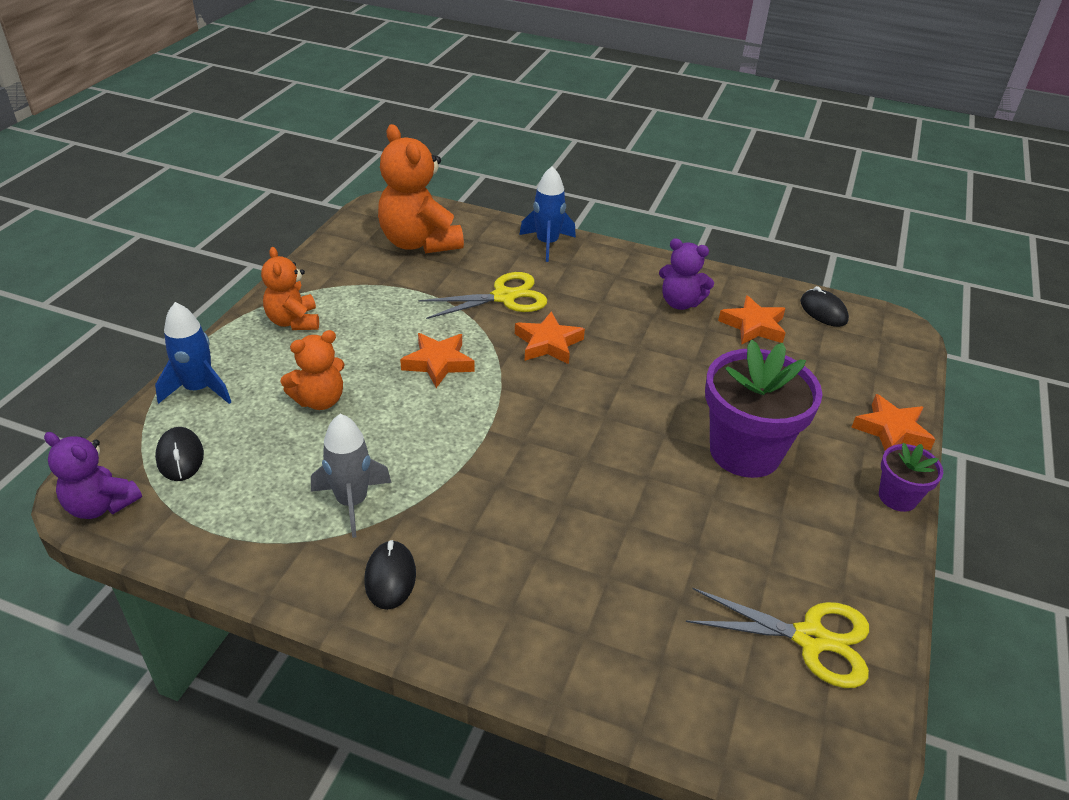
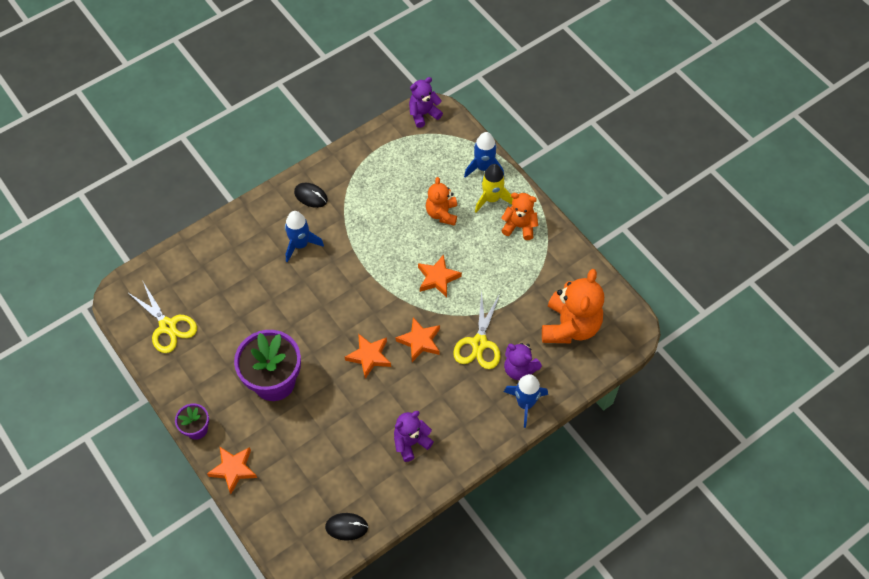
camera: 125 degrees right, 20 degrees up
black mouse [155,427,204,481] -> none
grey rocket [311,414,392,538] -> none
orange teddy bear [378,124,464,254] -> orange teddy bear turned 105 degrees clockwise [542,269,604,343]
yellow scissors [686,588,869,688] -> yellow scissors turned 90 degrees counterclockwise [127,280,197,353]
orange star [718,295,786,345] -> orange star moved to [345,333,391,379]
none -> blue rocket [285,211,324,262]
none -> yellow rocket [475,164,513,213]
none -> purple teddy bear [504,343,542,380]

